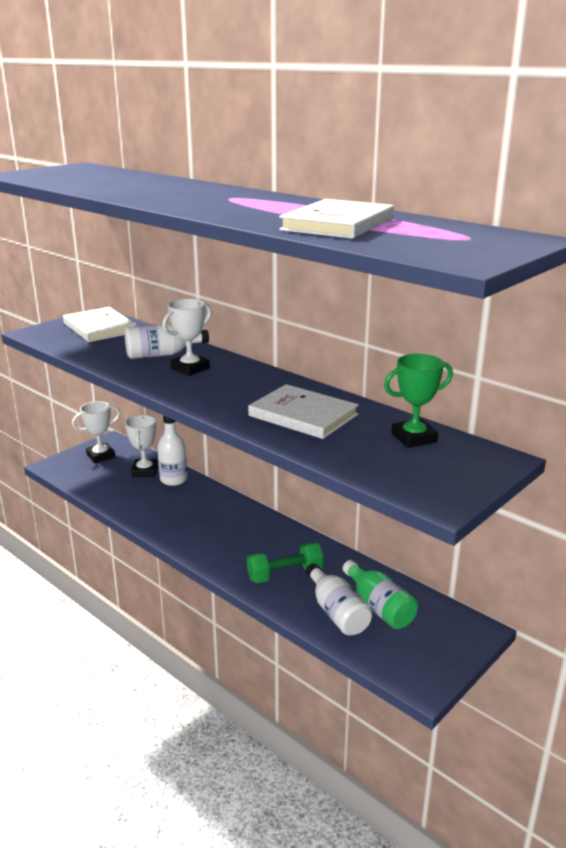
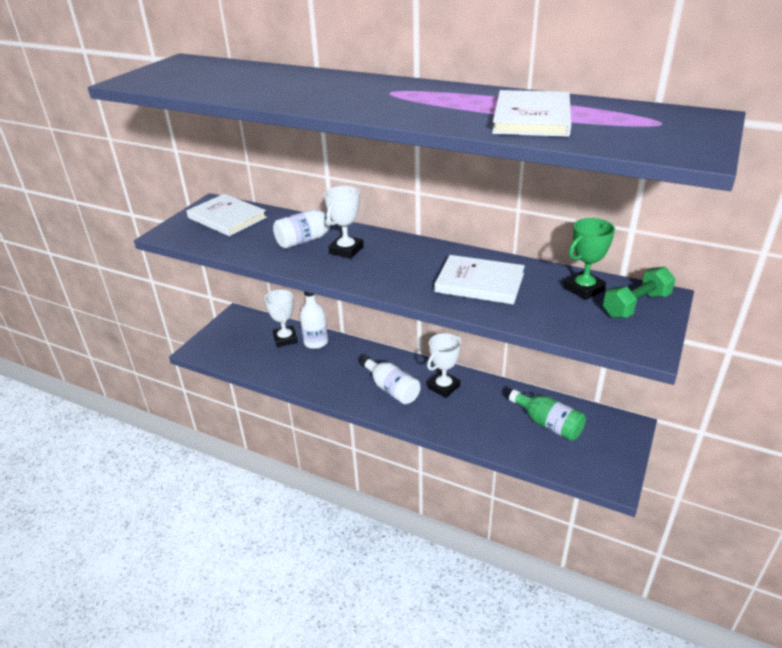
camera: 15 degrees left, 10 degrees up
white trophy [72,401,121,463] -> white trophy moved to [427,333,461,398]
green dumbbell [247,542,324,583] -> green dumbbell moved to [603,267,675,318]
white bottle [306,563,372,636] -> white bottle moved to [360,356,420,404]

